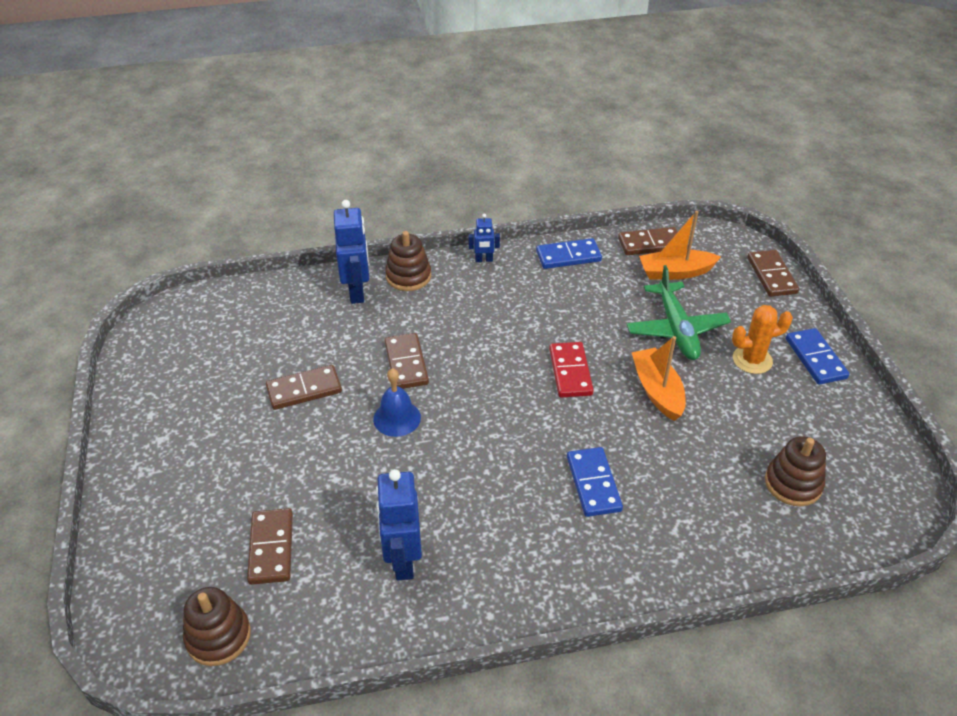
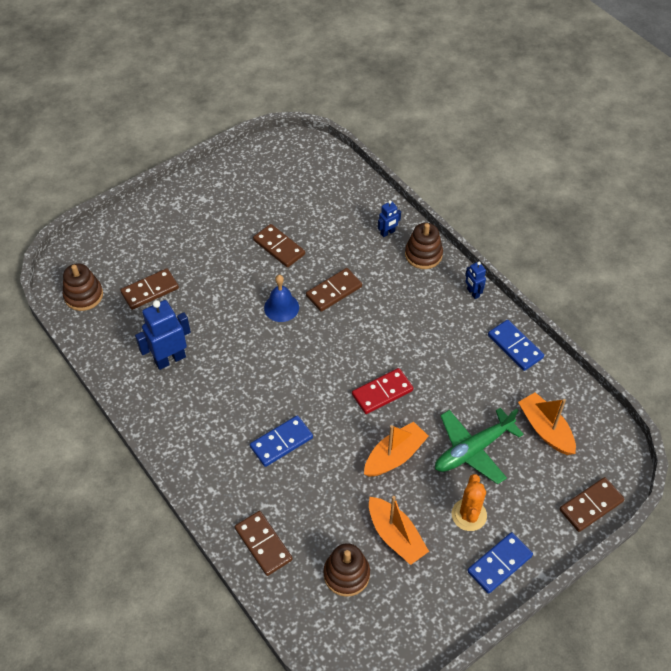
camera: 65 degrees right, 10 degrees up
blue robot [334,200,369,304] -> blue robot [378,200,401,237], size x0.53
brown domino [618,227,678,255] -> brown domino moved to [235,511,292,576]
orange cactus [732,305,793,374] -> orange cactus turned 45 degrees clockwise [452,474,487,531]
none -> orange boat [369,496,429,565]

